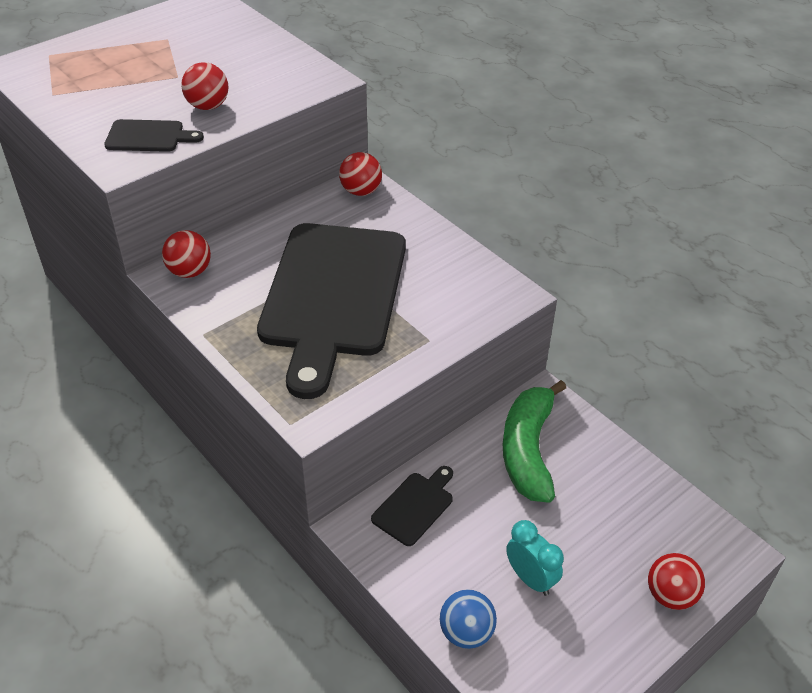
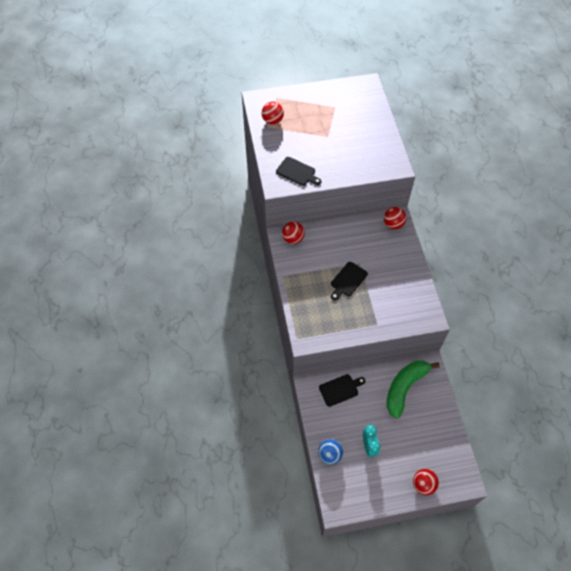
camera: 30 degrees right, 15 degrees up
red ball [181,62,229,110] -> red ball moved to [262,102,284,125]
black cutting board [257,223,406,399] -> black cutting board [331,262,368,300], size x0.40

